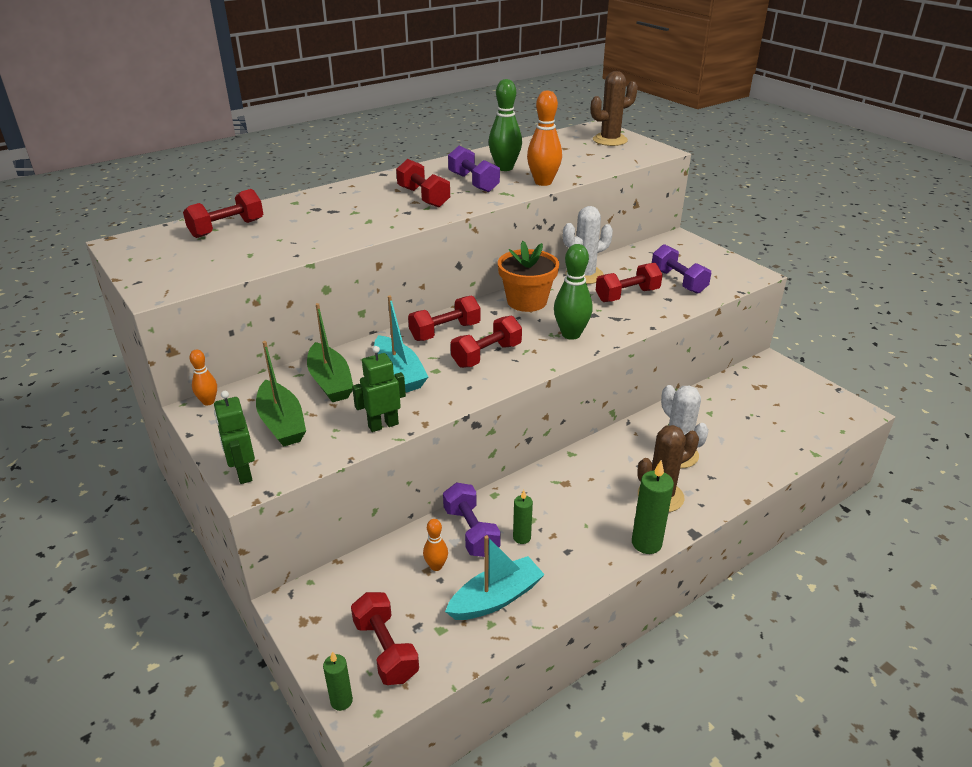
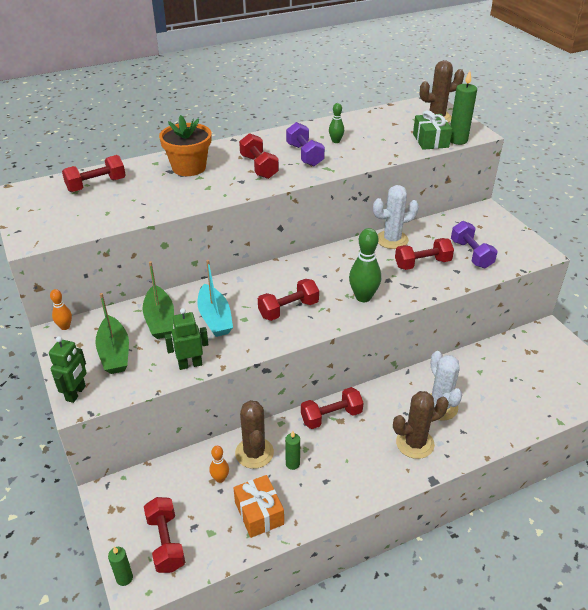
camera: 10 degrees right, 5 degrees up
green robot [214,391,255,484] -> green robot turned 150 degrees counterclockwise [49,336,87,403]
red dumbbell [408,295,481,341] -> red dumbbell moved to [301,387,363,429]
purple dumbbell [443,483,501,557] -> brown cactus [235,400,274,469]
turquoise boat [445,535,545,620] -> orange gift [233,475,284,538]
green bowling pin [489,79,522,171] -> green bowling pin [329,103,344,143], size x0.55
orange flower pot [498,241,559,312] -> orange flower pot moved to [159,115,212,176]
orange bowling pin [527,90,562,186] -> none
green candle [632,460,674,554] -> green candle moved to [450,71,477,145]
none -> green gift [413,110,452,150]

